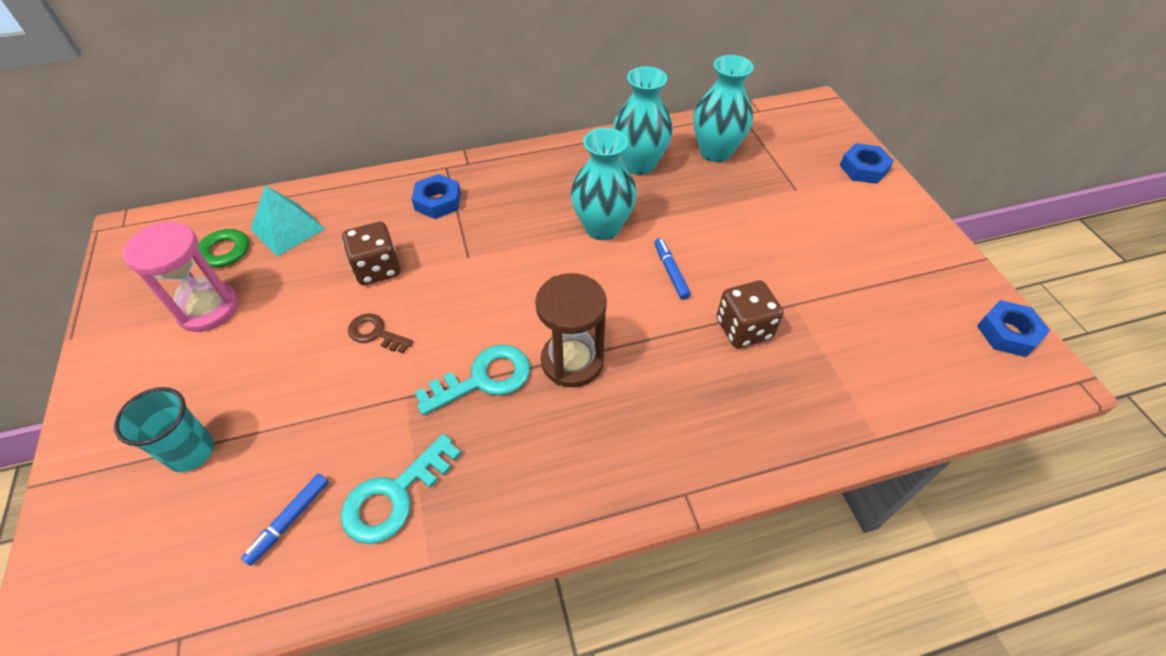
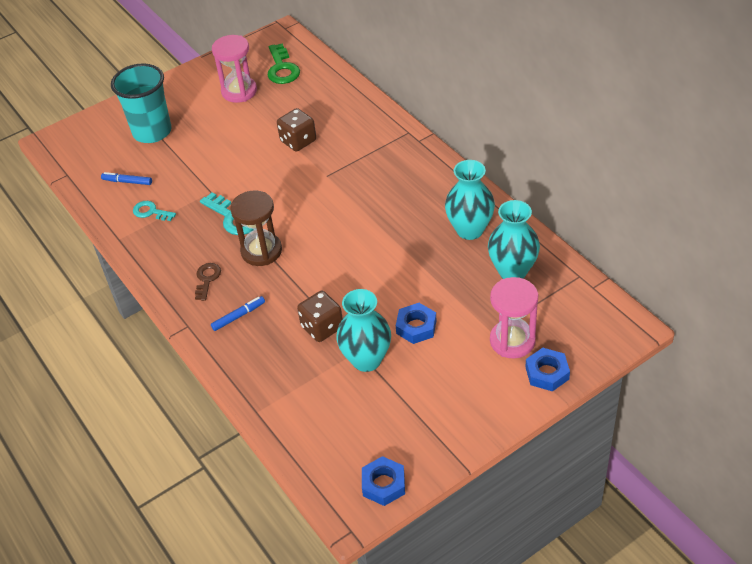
camera: 75 degrees right, 5 degrees down
turquoise cup [114,387,214,472] -> turquoise cup [111,63,172,143], size x1.61
turquoise pyramid [250,185,325,257] -> none
turquoise key [340,434,461,544] -> turquoise key [133,201,176,221], size x0.63
brown key [348,314,413,354] -> brown key moved to [195,263,221,301]
blue nut [412,174,461,219] -> blue nut moved to [396,303,437,344]
turquoise vase [571,128,637,240] -> turquoise vase moved to [336,289,391,372]
blue marker [654,238,691,300] -> blue marker moved to [211,296,265,331]
none -> pink hourglass [490,277,538,358]

